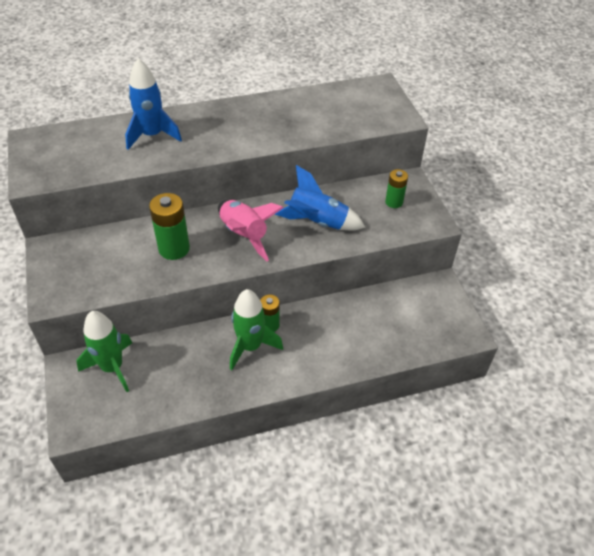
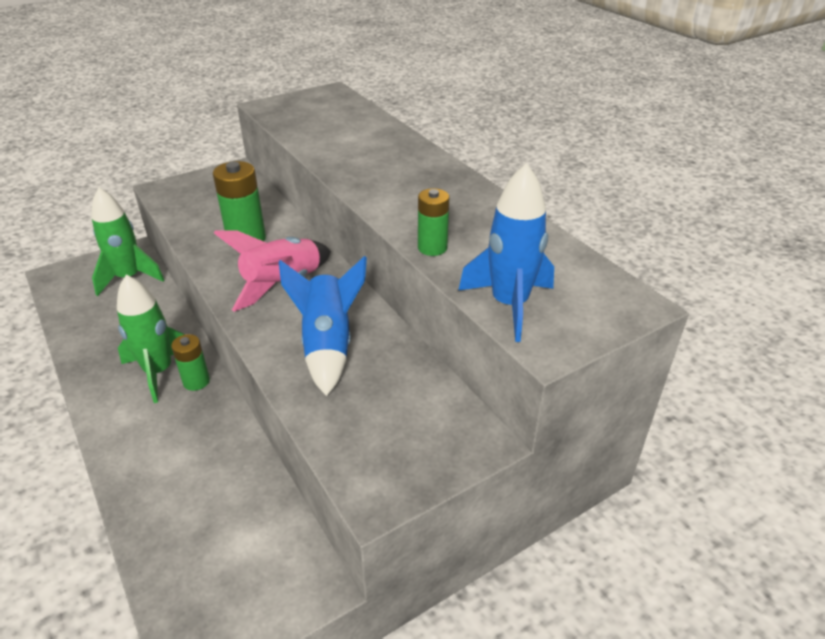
camera: 75 degrees right, 10 degrees down
blue rocket [125,59,182,150] -> blue rocket moved to [458,163,554,342]
green battery [385,169,408,208] -> green battery moved to [418,188,449,256]

